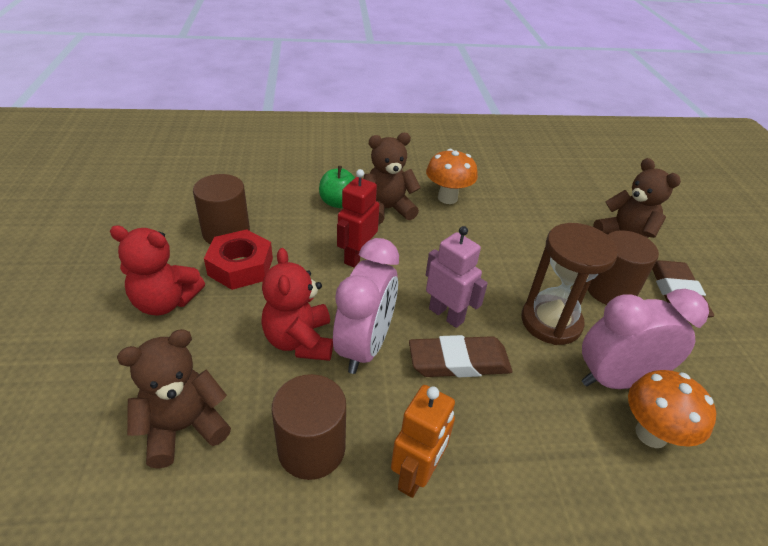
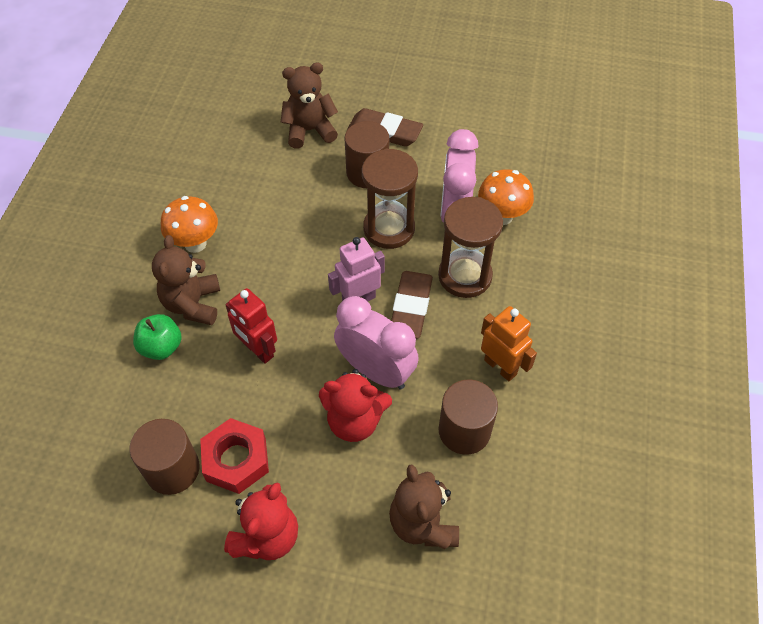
camera: 70 degrees left, 15 degrees up
none -> brown hourglass [438,197,503,298]

